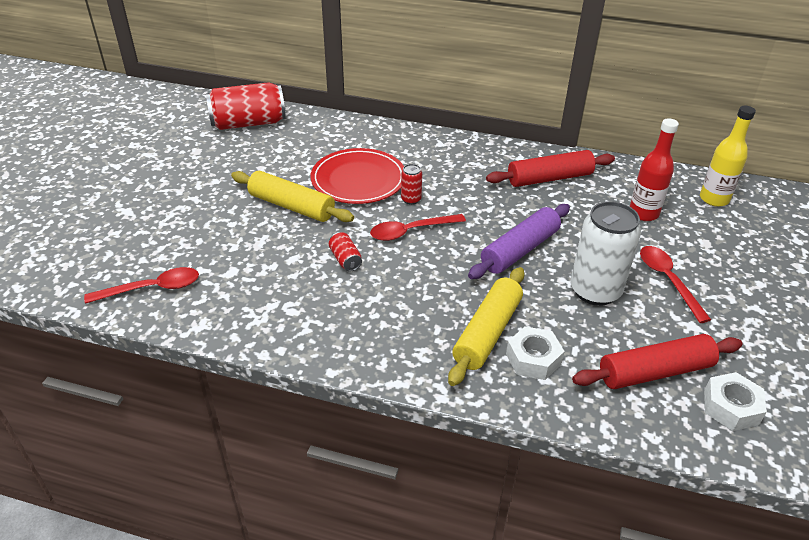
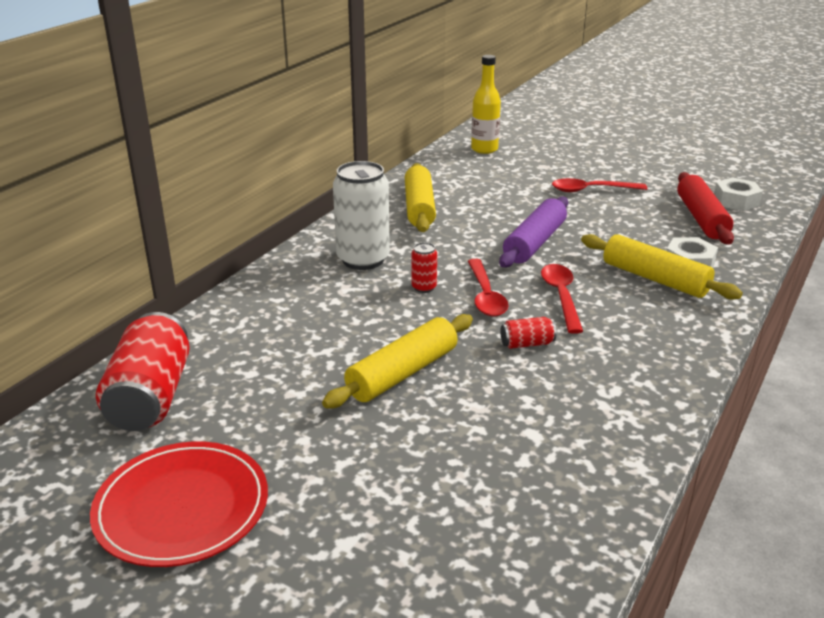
camera: 75 degrees left, 10 degrees down
red spoon [84,267,199,304] -> red spoon moved to [541,264,583,334]
red plate [311,148,404,204] -> red plate moved to [90,442,268,567]
purple rolling pin [468,204,570,279] -> purple rolling pin turned 60 degrees clockwise [499,197,568,267]
red rolling pin [486,150,615,187] -> yellow rolling pin [405,163,436,232]
white can [570,201,641,306] -> white can moved to [333,161,390,270]
red bottle [630,118,679,221] -> none

